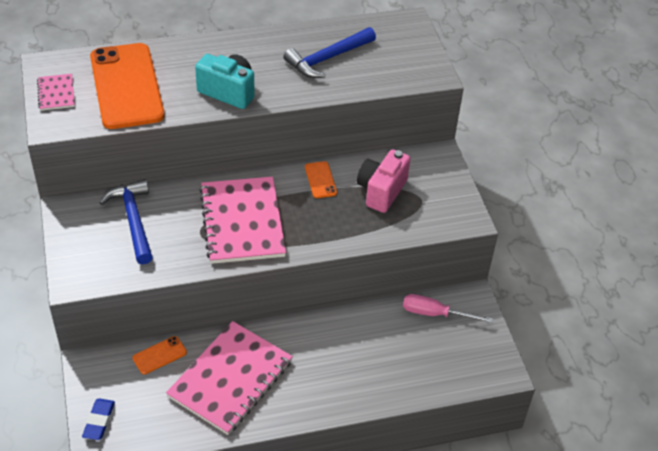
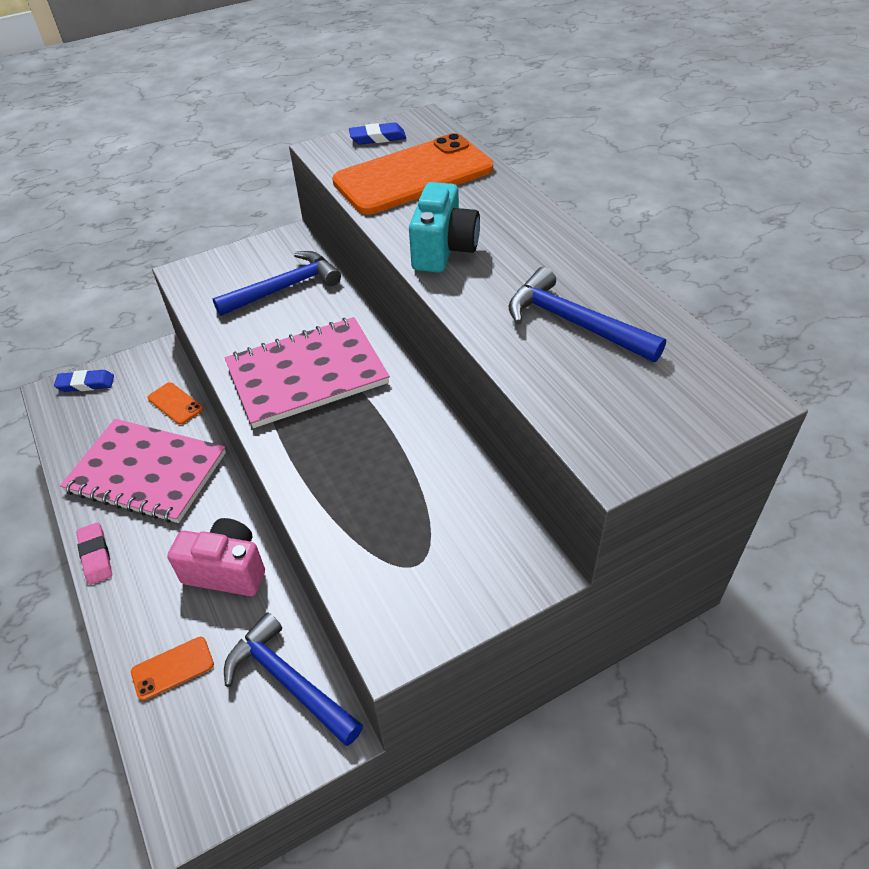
camera: 80 degrees right, 0 degrees up
pink notebook [37,74,75,111] -> blue eraser [349,122,406,145]
orange phone [305,161,337,198] -> orange phone moved to [131,637,214,701]
pink camera [357,149,410,213] -> pink camera moved to [167,518,265,596]
pink screwdriver [403,294,493,323] -> blue hammer [224,612,363,746]
none -> pink eraser [76,522,112,585]

